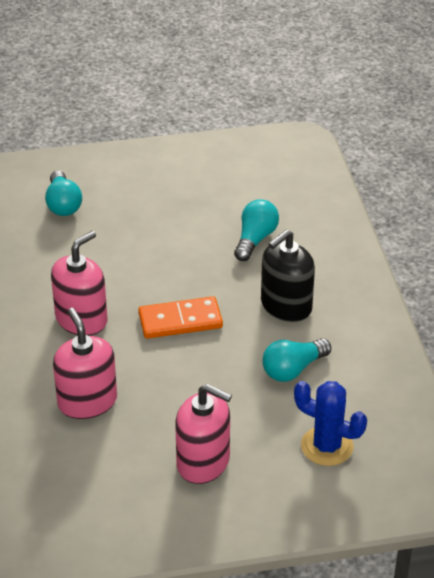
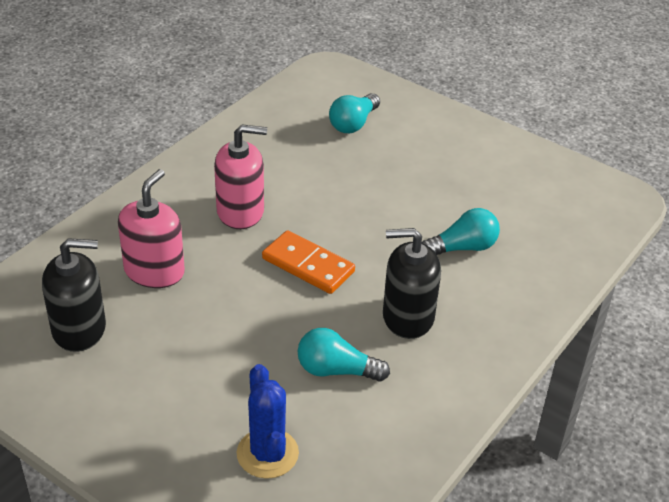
camera: 45 degrees right, 0 degrees up
pink soap dispenser [175,384,232,484] -> none
none -> black soap dispenser [42,238,106,352]

